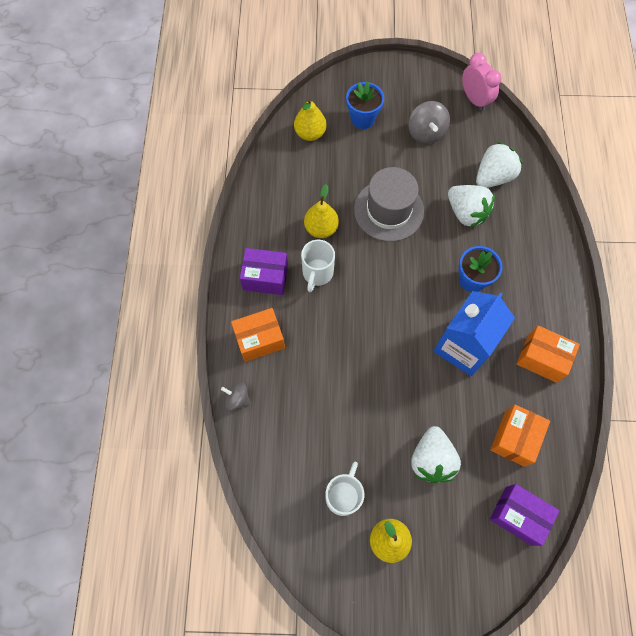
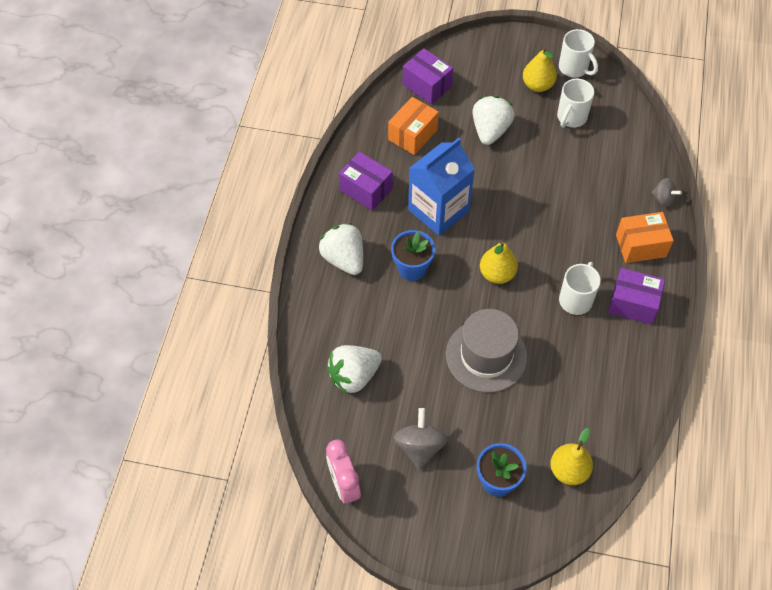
camera: 170 degrees left, 10 degrees down
yellow pear [304,184,339,238] -> yellow pear moved to [480,241,518,284]
white strawberry [448,185,495,228] -> white strawberry moved to [318,223,363,275]
orange box [517,326,580,383] -> purple box [339,152,393,211]
none -> white mug [559,29,598,77]

